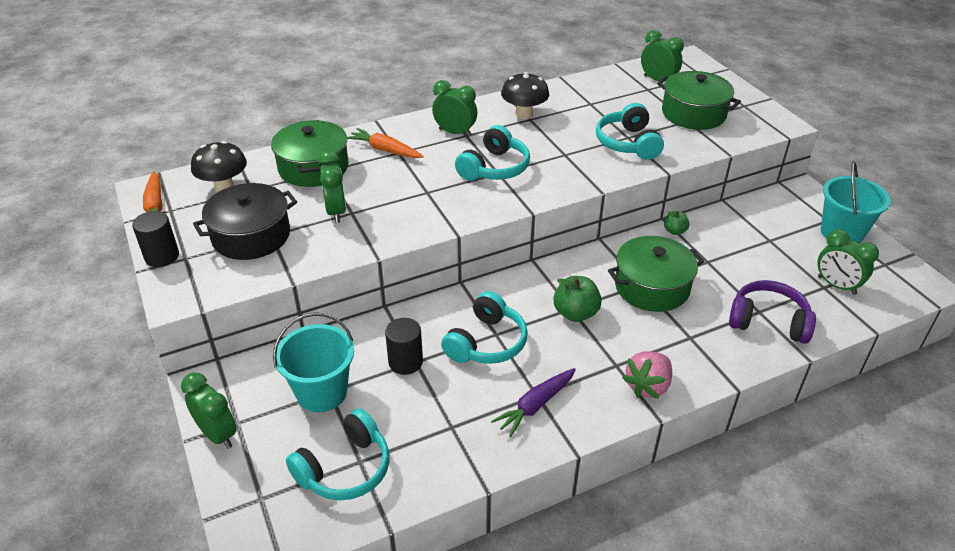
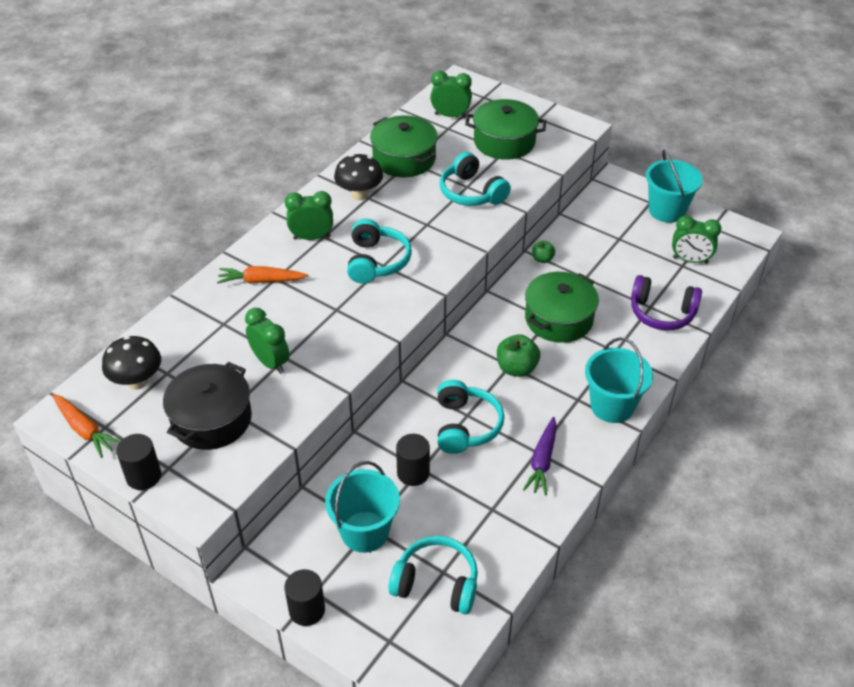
camera: 30 degrees left, 5 degrees up
green clock [181,373,237,449] -> black cylinder [284,569,325,626]
green pot [271,120,349,187] -> green pot moved to [370,116,438,177]
turquoise headphones [286,408,390,500] -> turquoise headphones turned 90 degrees counterclockwise [389,536,478,614]
pink strawberry [622,351,672,399] -> turquoise bucket [585,337,653,423]
purple headphones [729,280,816,344] -> purple headphones turned 150 degrees counterclockwise [631,275,702,331]

